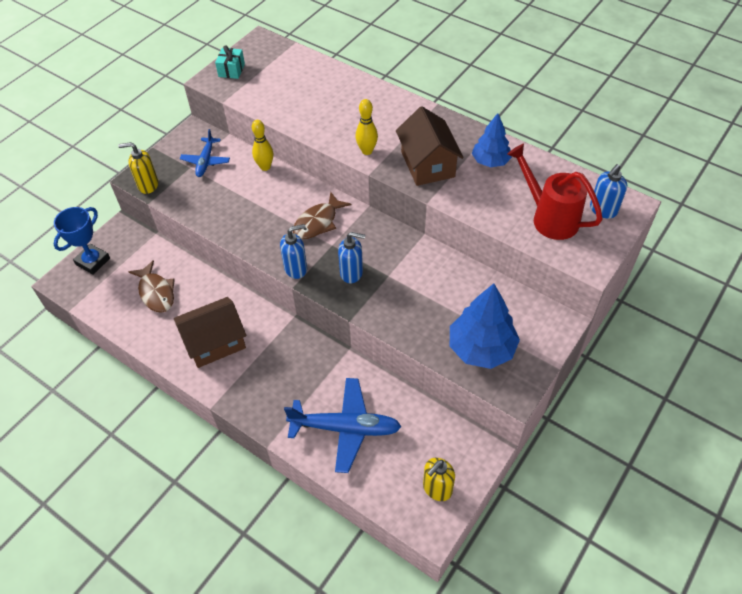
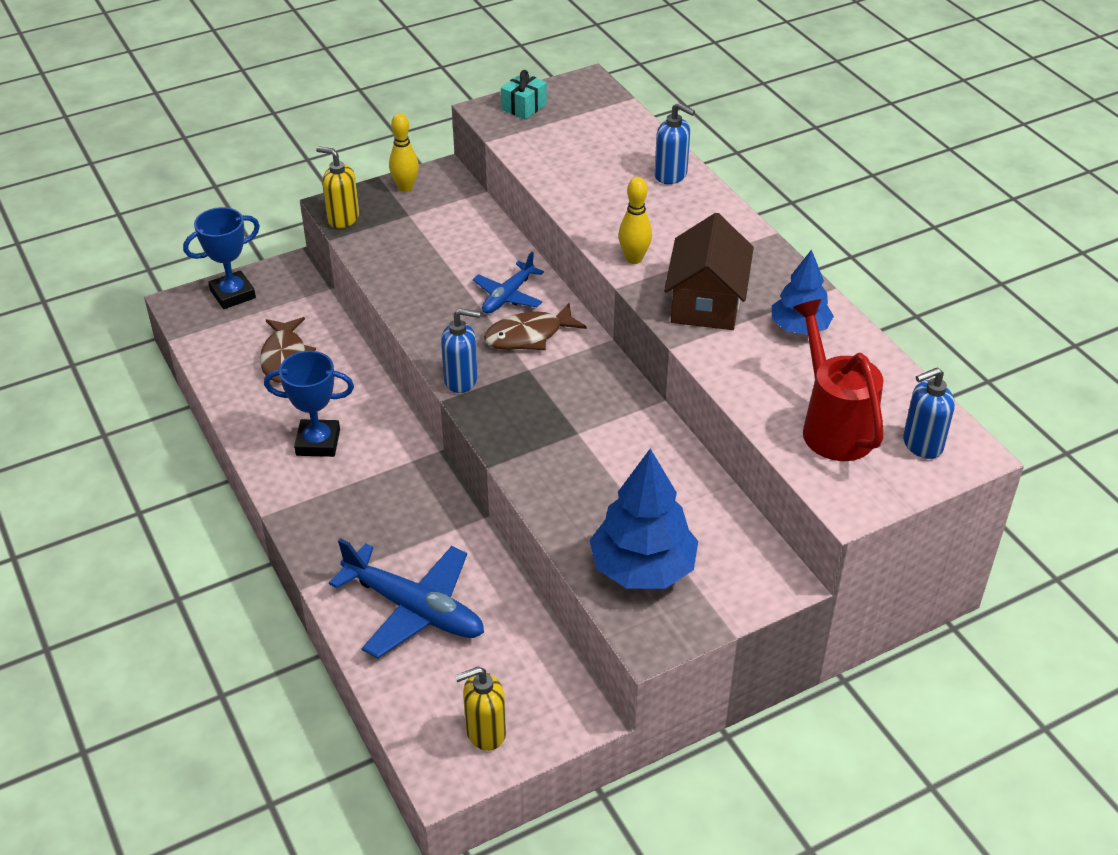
camera: 25 degrees right, 10 degrees down
brown house [174,297,246,368] -> blue trophy [264,351,354,457]
blue plane [180,129,230,177] -> blue plane moved to [473,252,544,314]
yellow bowling pin [252,120,273,171] -> yellow bowling pin moved to [389,113,419,192]
blue soap dispenser [338,232,365,283] -> blue soap dispenser moved to [654,102,695,184]

